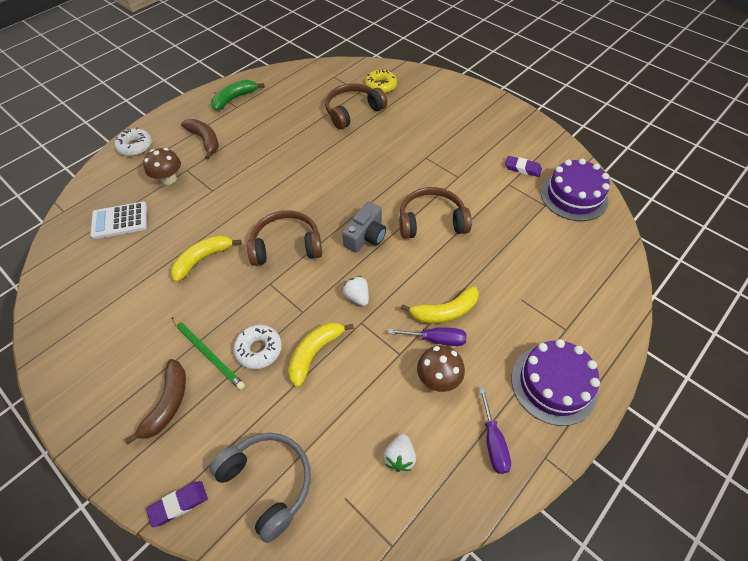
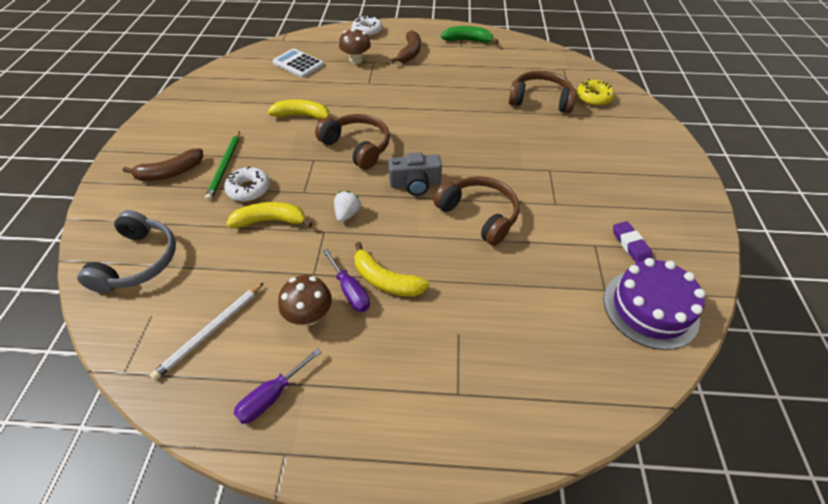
camera: 50 degrees right, 5 degrees down
purple eraser [146,481,208,527] -> none
white strawberry [384,434,416,472] -> white pencil [150,283,264,381]
purple cake [512,339,600,426] -> none

